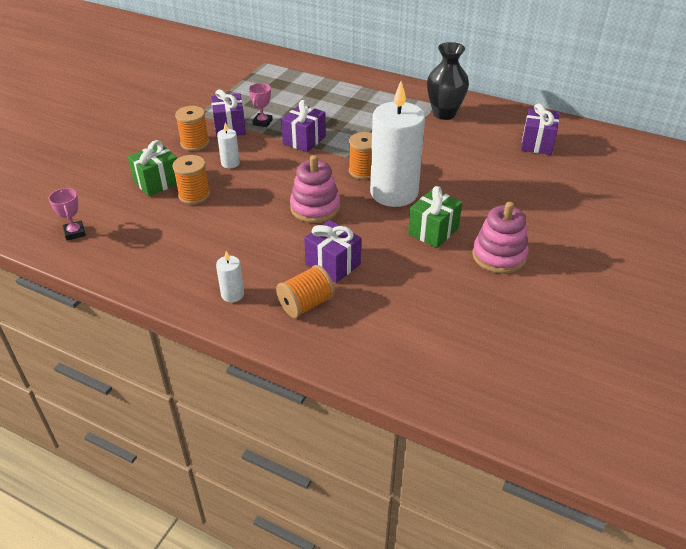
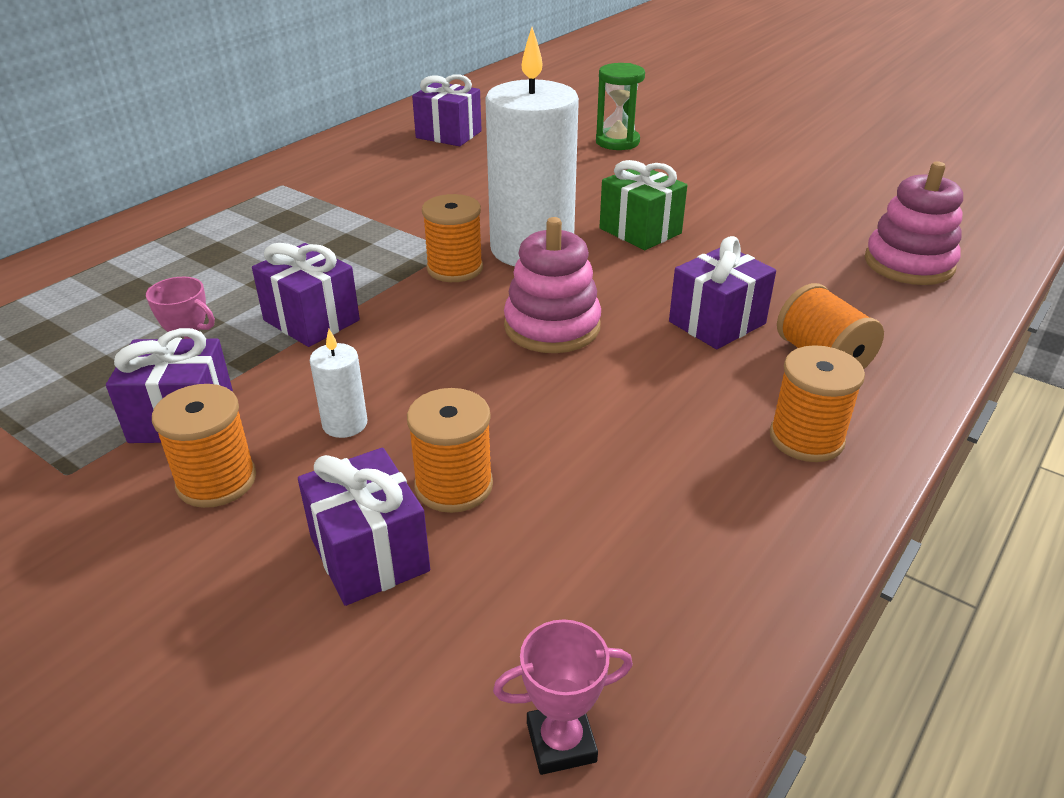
camera: 80 degrees left, 5 degrees down
green gift [128,140,177,196] -> purple gift [298,448,430,606]
white candle [216,251,244,303] -> orange spool [770,345,865,462]
black vase [427,42,469,120] -> none
pink stacking toy [472,202,529,274] -> pink stacking toy moved to [865,162,963,285]
none -> green hourglass [596,63,645,150]

